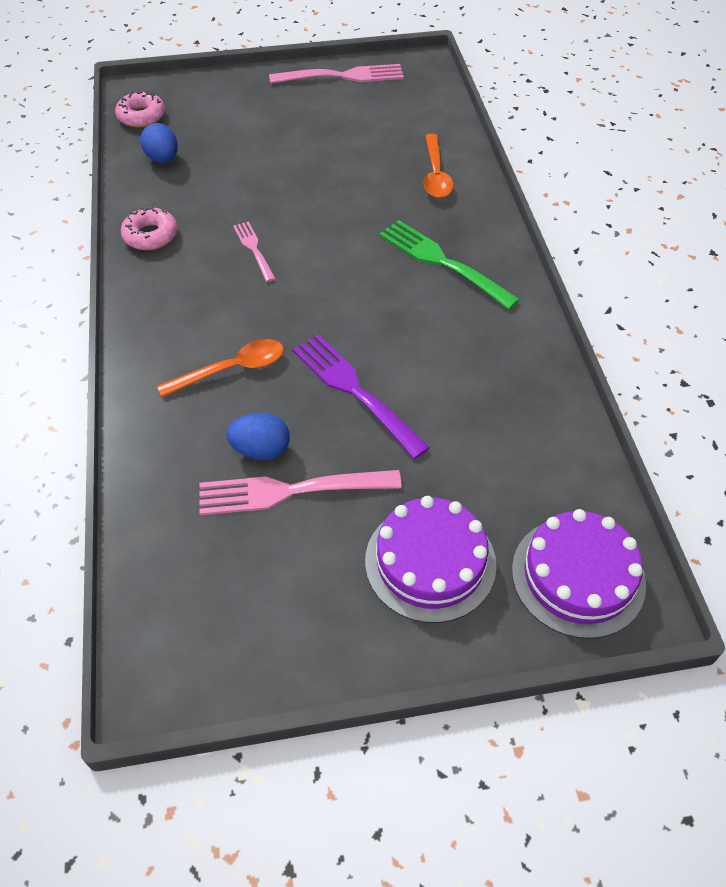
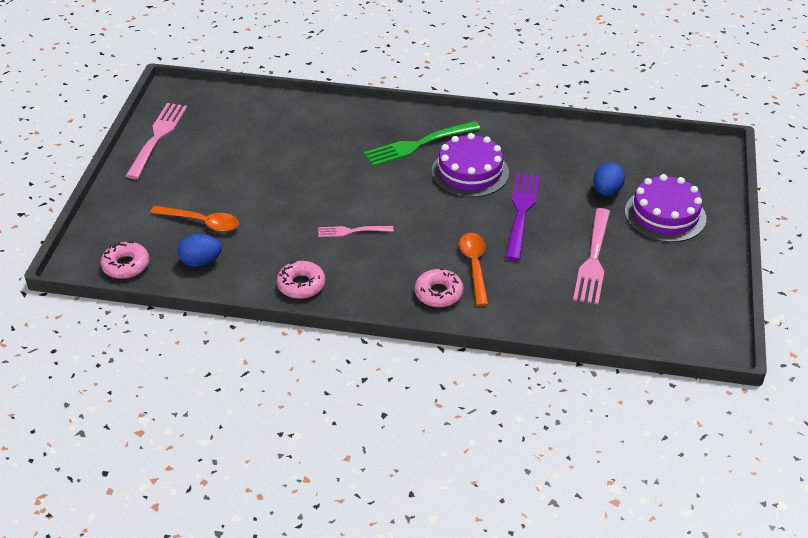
camera: 70 degrees left, 10 degrees down
blue egg [226,413,290,460] -> blue egg moved to [593,162,625,196]
purple fork [293,335,430,459] -> purple fork turned 120 degrees clockwise [505,173,540,261]
orange spoon [424,134,453,198] -> orange spoon moved to [150,206,239,232]
purple cake [512,509,646,639] -> purple cake moved to [432,133,509,197]
none -> pink donut [415,269,463,307]

